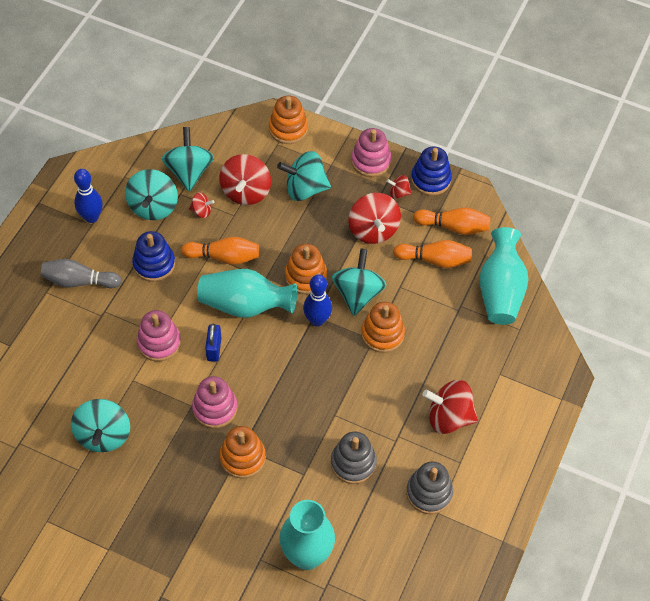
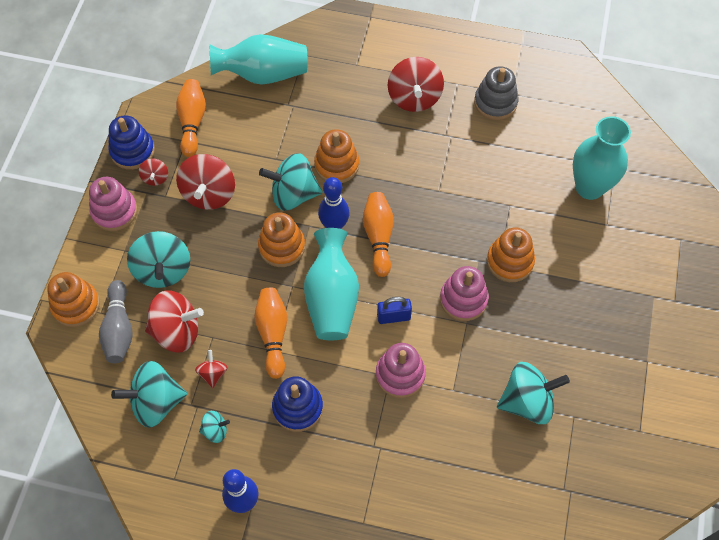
camera: 100 degrees left, 5 degrees up
grey bowling pin [41,259,122,288] -> grey bowling pin moved to [99,280,133,363]
turquoise spinning top [125,169,178,220] -> turquoise spinning top [199,411,230,443], size x0.50
grey stacking toy [331,432,377,484] -> none
red spinning top [349,193,401,244] -> red spinning top turned 120 degrees clockwise [176,154,235,210]
orange bowling pin [393,240,472,268] -> orange bowling pin moved to [363,192,394,277]

